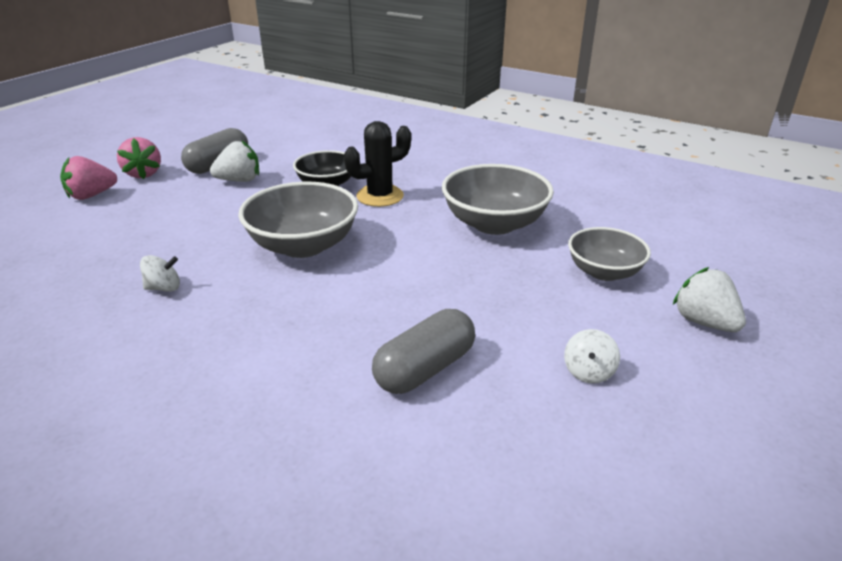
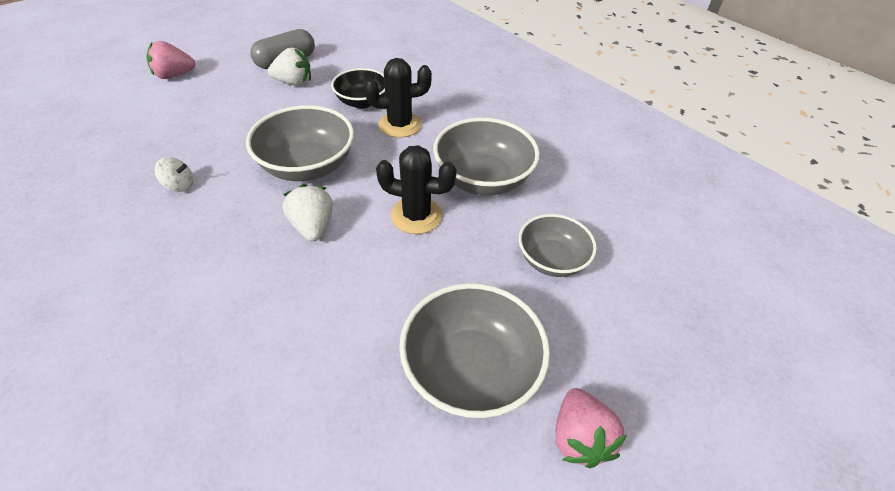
camera: 15 degrees right, 15 degrees up
pink strawberry [117,137,161,179] -> pink strawberry moved to [555,388,627,468]
grey capsule [372,309,475,394] -> none
white spinning top [564,329,620,384] -> grey bowl [399,283,550,418]
white strawberry [673,267,746,332] -> white strawberry moved to [283,184,333,241]
none -> black cactus [376,145,457,234]

